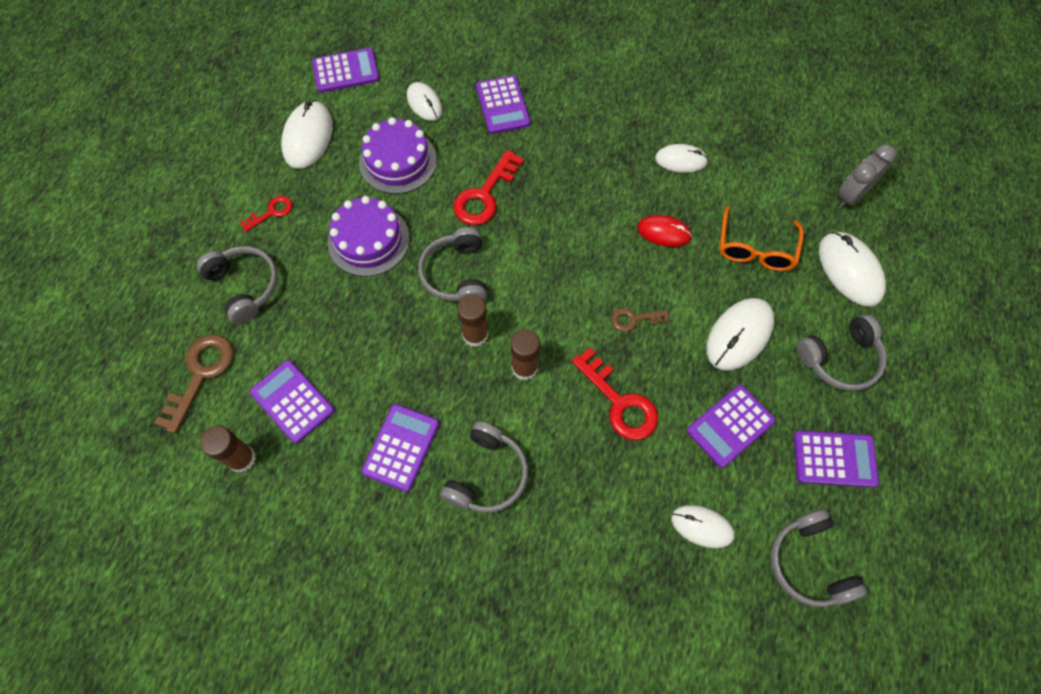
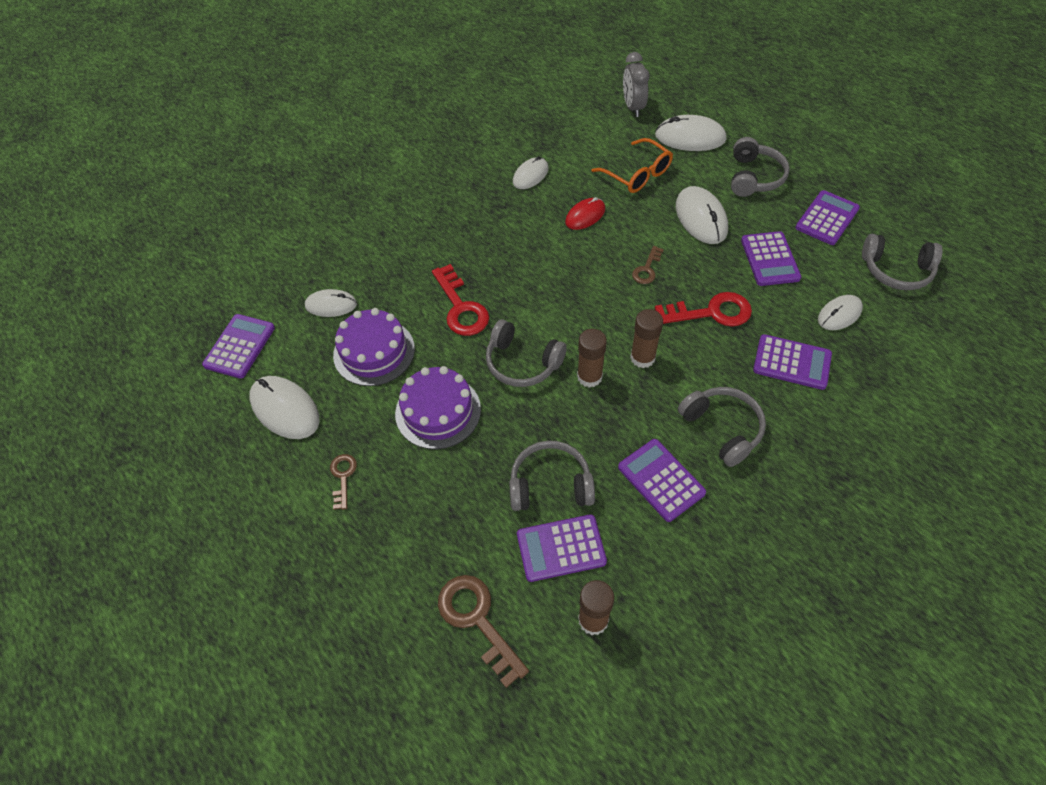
camera: 55 degrees left, 10 degrees down
grey headphones [197,246,278,324] -> grey headphones moved to [509,441,595,511]
red key [240,196,292,232] -> brown key [330,454,357,510]
purple calculator [476,75,531,134] -> purple calculator moved to [753,334,832,390]

